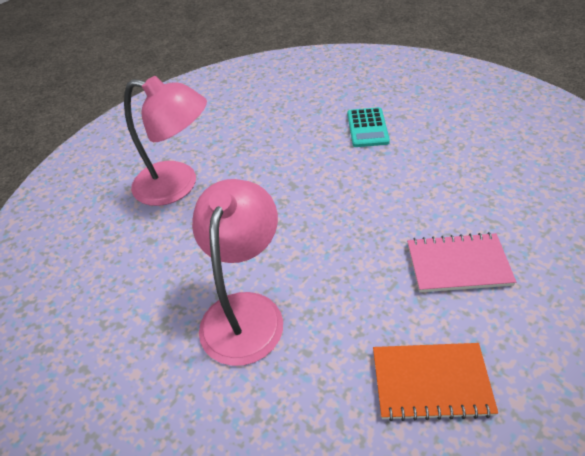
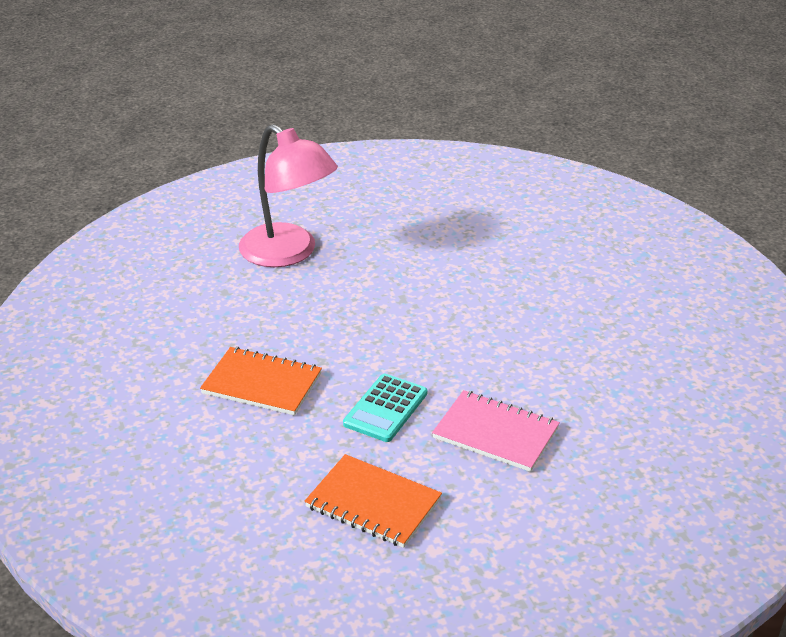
camera: 25 degrees right, 10 degrees down
pink lamp [192,179,283,366] -> orange notebook [200,347,322,415]
turquoise calculator [347,107,390,147] -> turquoise calculator moved to [343,374,427,442]

